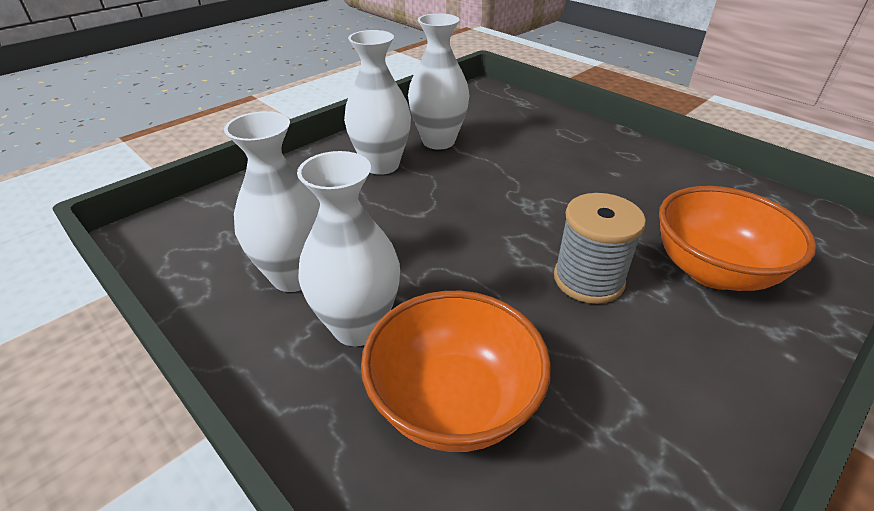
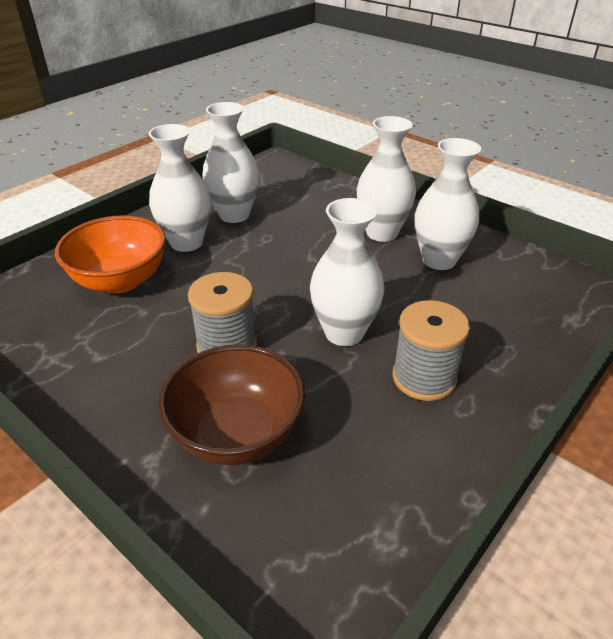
camera: 85 degrees right, 0 degrees up
orange bowl [659,186,816,291] -> brown bowl [158,344,305,465]
none -> white vase [310,198,384,346]
none -> grey spool [392,300,470,401]

